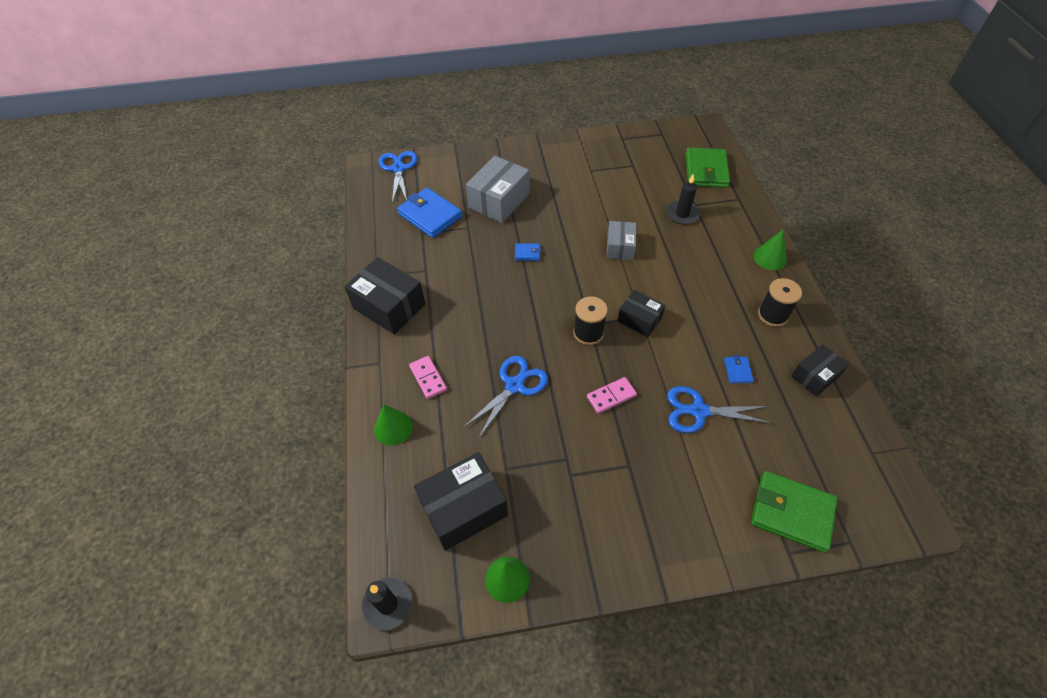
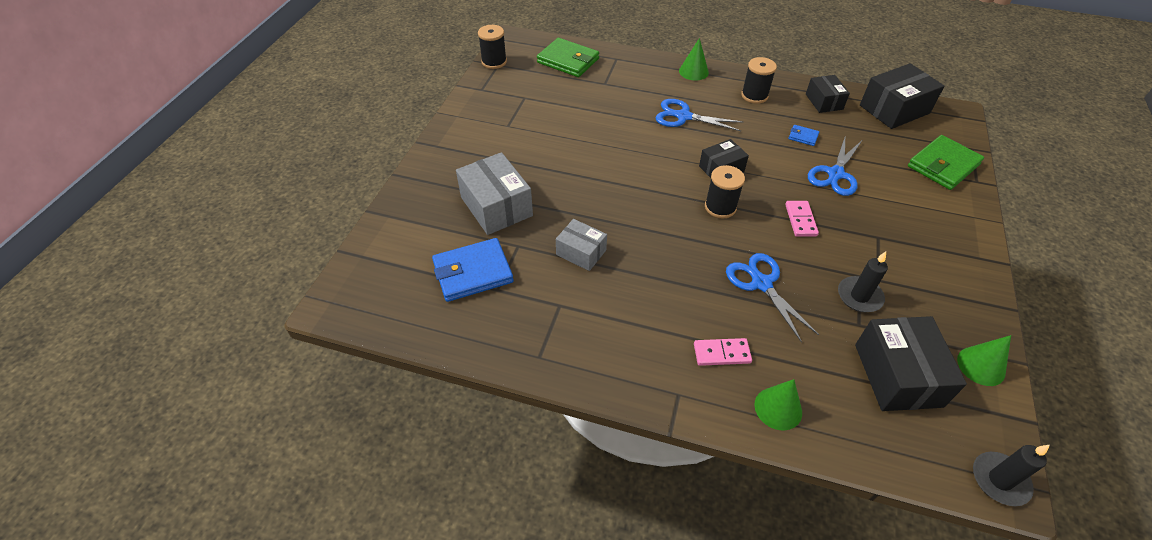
camera: 65 degrees left, 5 degrees down
black box [344,257,425,335] -> black box moved to [860,63,944,129]
blue scissors [378,151,417,203] -> blue scissors moved to [655,99,743,131]
blue wallet [515,243,541,261] -> none
grey box [606,221,636,260] -> grey box moved to [556,219,607,271]
black candle [666,174,700,225] -> black candle moved to [838,251,888,312]
none -> black spool [478,25,507,69]

